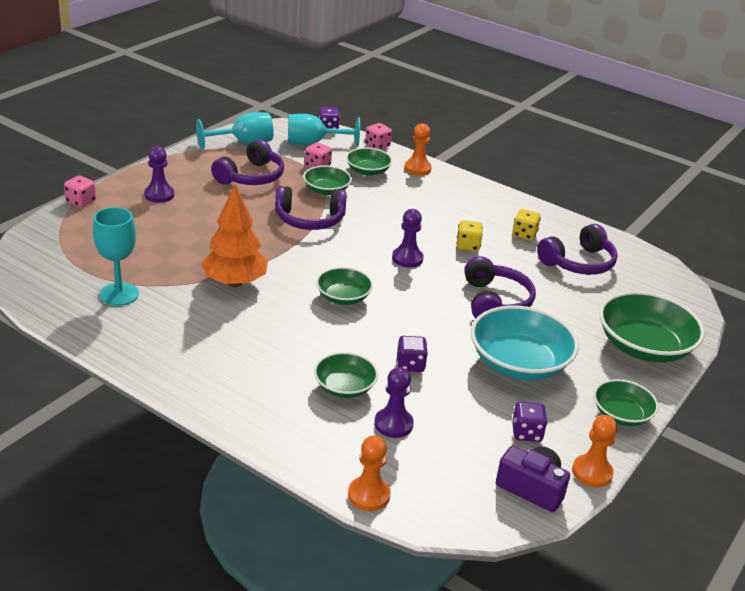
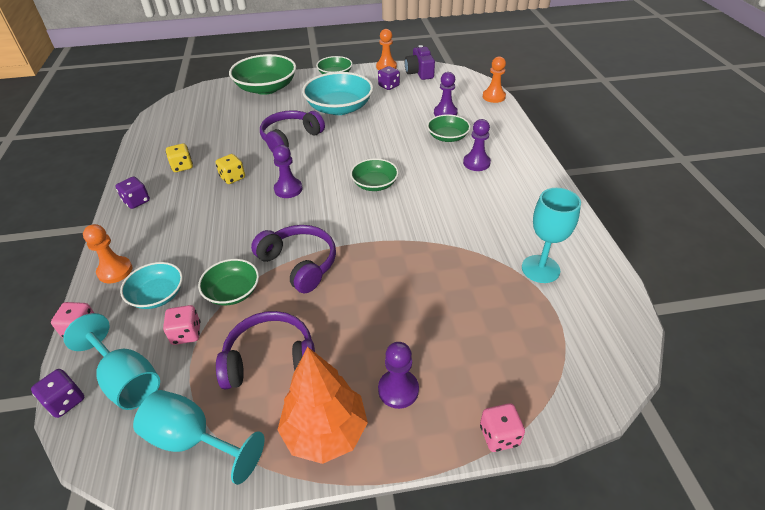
camera: 130 degrees left, 10 degrees up
orange tree [201,184,268,287] -> orange tree moved to [278,347,368,464]
green bowl [346,148,392,176] -> turquoise bowl [120,262,183,309]
purple dice [397,336,428,372] -> purple dice moved to [116,177,150,209]
purple headphones [537,224,618,275] -> none
none -> purple pawn [463,119,491,171]

